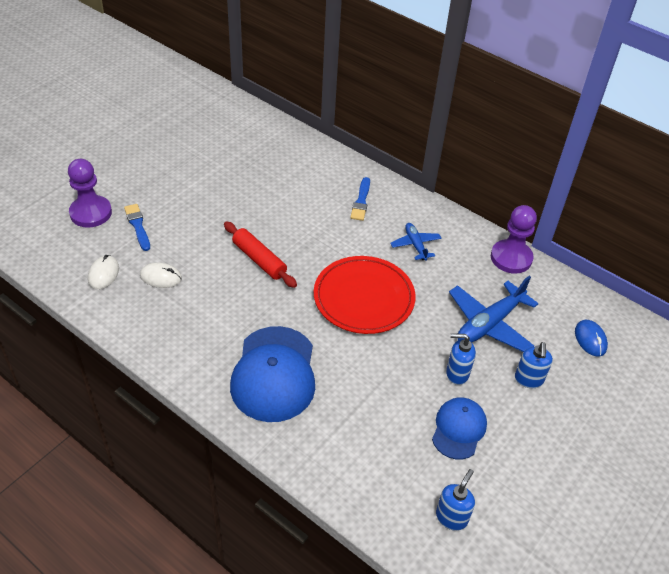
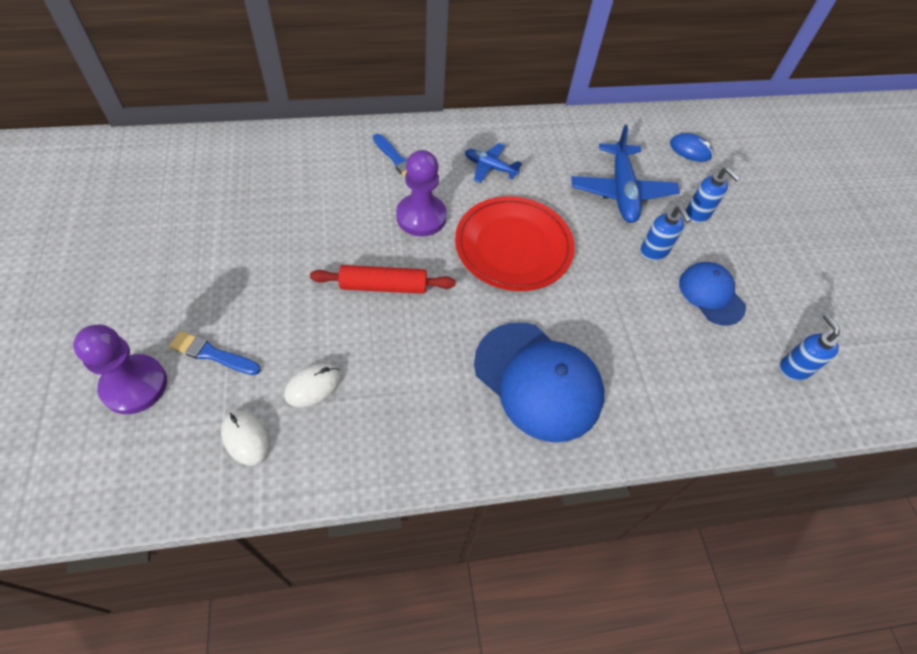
camera: 50 degrees left, 10 degrees up
blue soap dispenser [446,333,476,385] -> blue soap dispenser turned 75 degrees counterclockwise [640,206,691,261]
purple pawn [491,205,537,274] -> purple pawn moved to [396,150,447,237]

